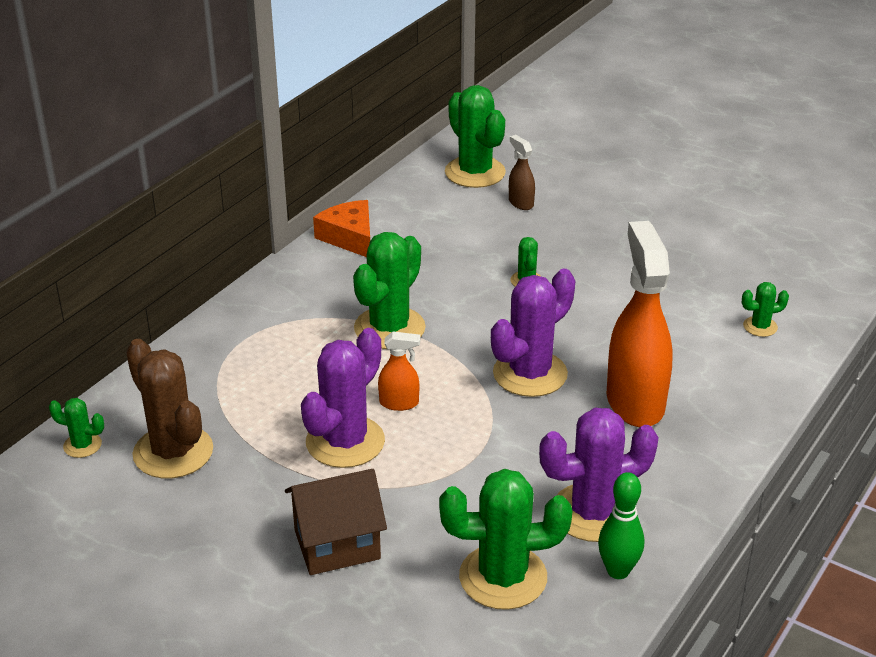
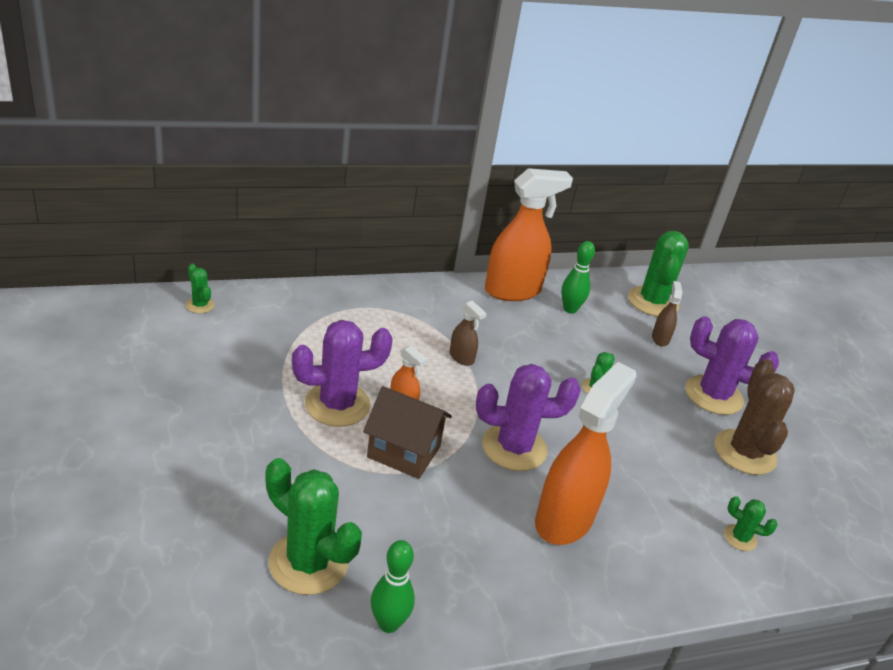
camera: 35 degrees right, 0 degrees up
brown cactus [126,339,213,478] -> brown cactus moved to [714,359,795,475]
brown house [285,469,387,575] -> brown house moved to [363,386,452,479]
orange cheese [313,200,370,257] -> orange spray bottle [485,168,573,301]
green cactus [353,232,426,349] -> brown spray bottle [449,300,487,366]
purple cactus [539,408,659,542] -> purple cactus moved to [685,316,779,415]
none -> green bowling pin [561,241,595,314]

